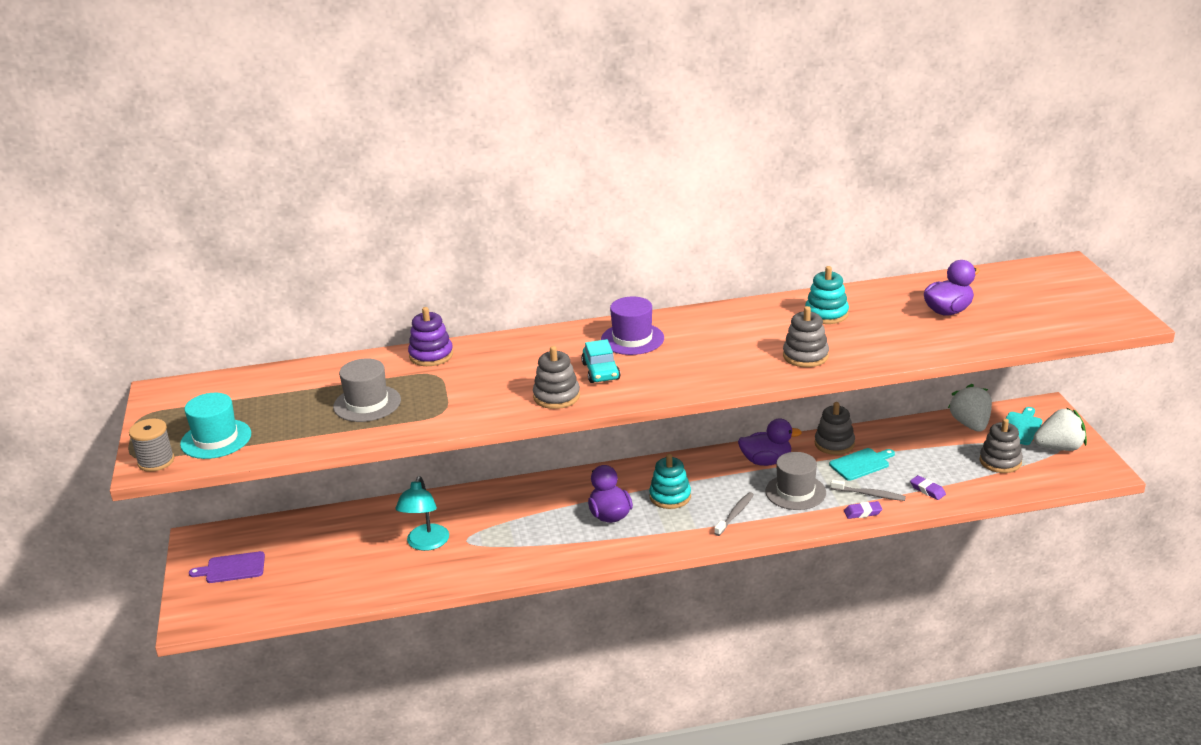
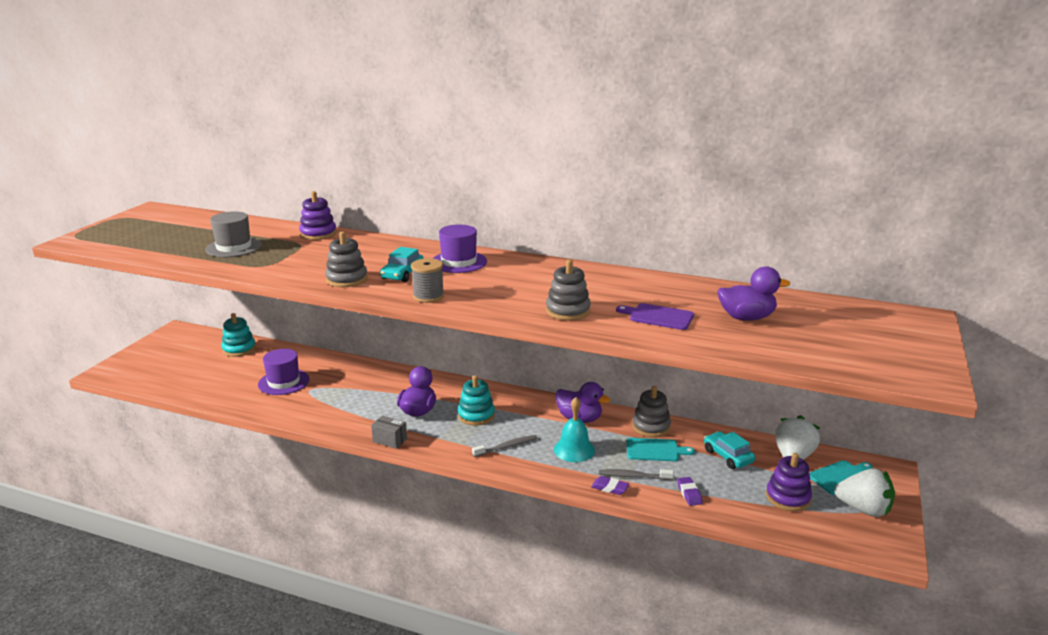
camera: 30 degrees right, 5 degrees down
grey spool [129,418,174,472] -> grey spool moved to [411,258,444,303]
turquoise hat [180,393,251,459] -> none
purple cutting board [189,551,265,583] -> purple cutting board moved to [616,303,694,330]
turquoise lamp [395,476,449,551] -> purple hat [258,349,309,395]
grey hat [765,452,826,510] -> turquoise bell [554,397,595,462]
turquoise stacking toy [805,266,849,324] -> turquoise stacking toy moved to [221,313,256,357]
grey toothbrush [831,479,906,501] -> grey toothbrush turned 135 degrees clockwise [599,469,674,480]
grey stacking toy [980,419,1023,473] -> purple stacking toy [766,453,812,511]
none -> grey box [371,416,407,449]
none -> turquoise car [704,431,755,469]

